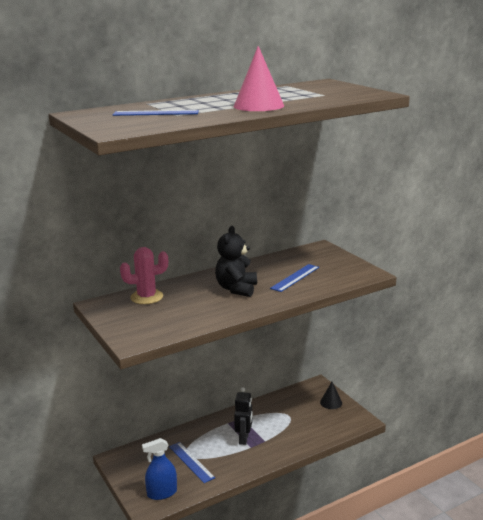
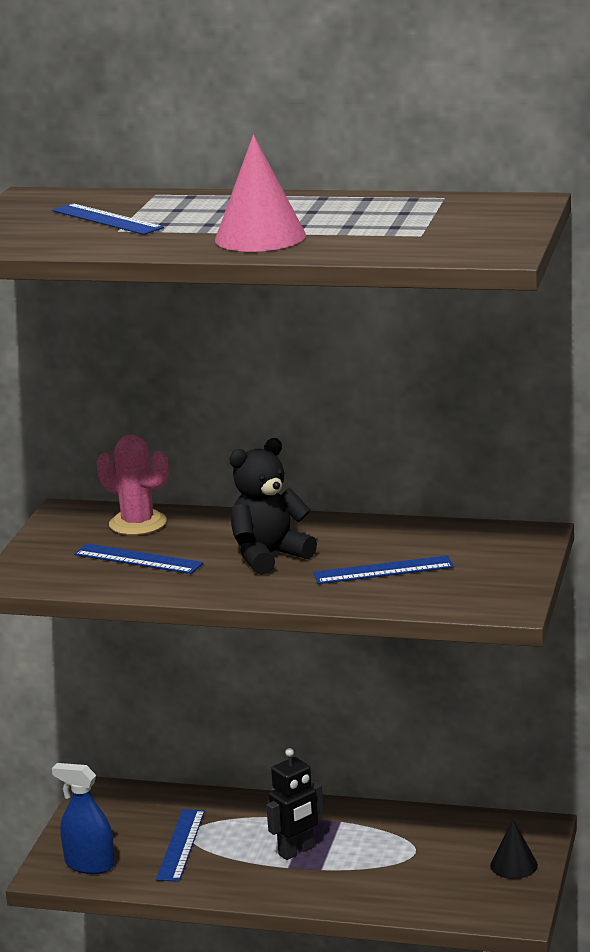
camera: 45 degrees right, 0 degrees up
none -> blue ruler [74,543,203,574]

